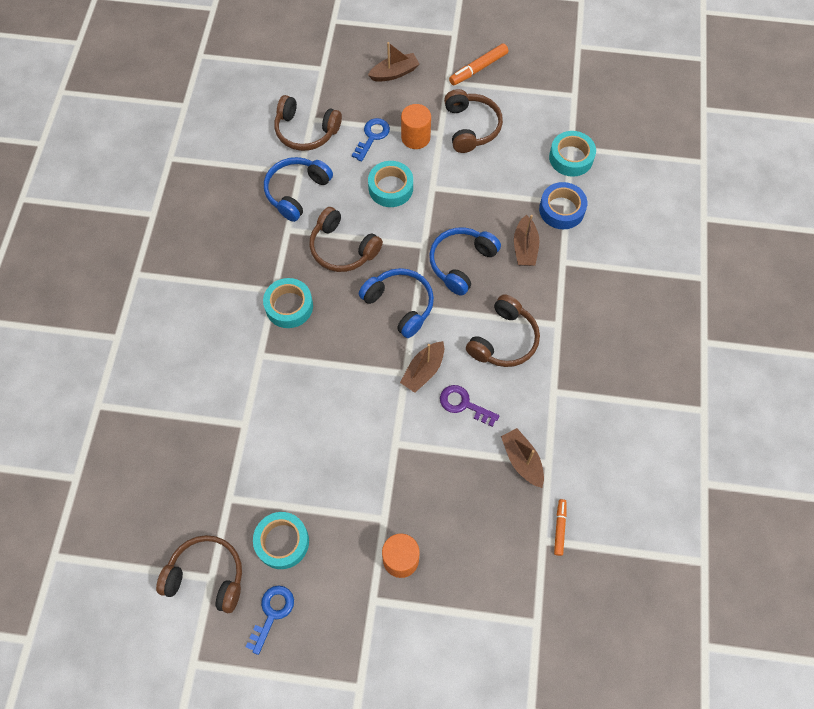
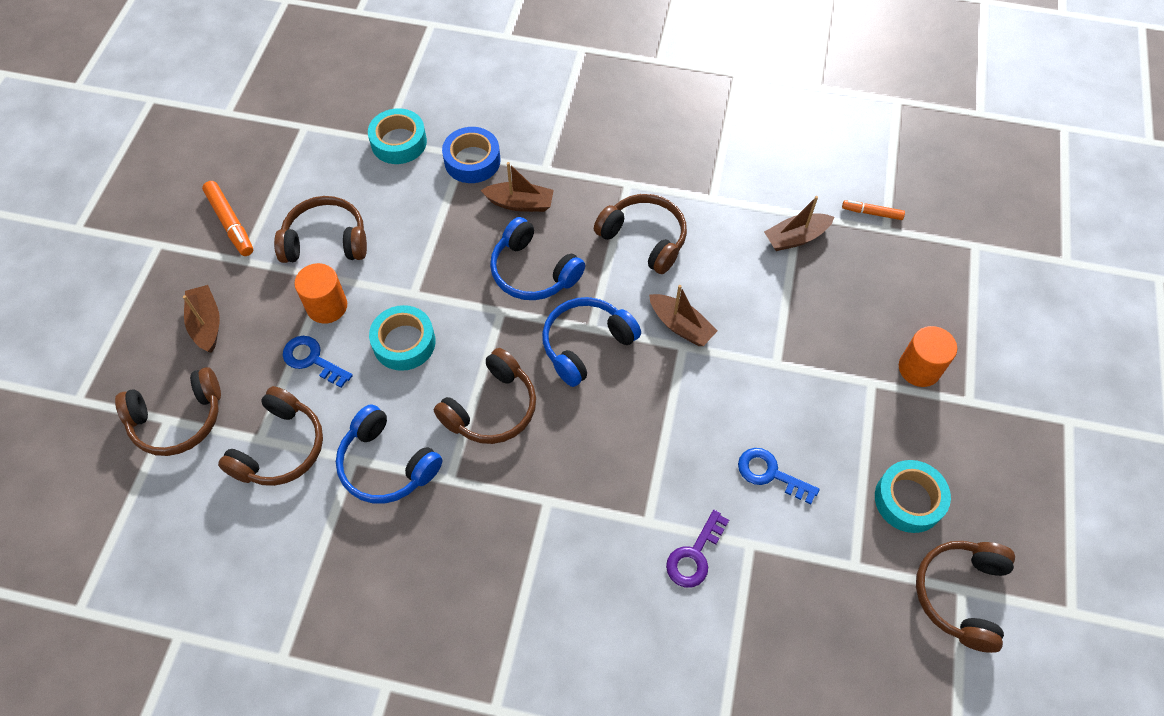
camera: 85 degrees left, 5 degrees down
blue key [246,586,294,655] -> blue key moved to [738,448,820,504]
turquoise tape [263,278,313,328] -> none
purple key [440,385,499,427] -> purple key moved to [666,510,729,587]
none -> brown headphones [115,367,221,456]

